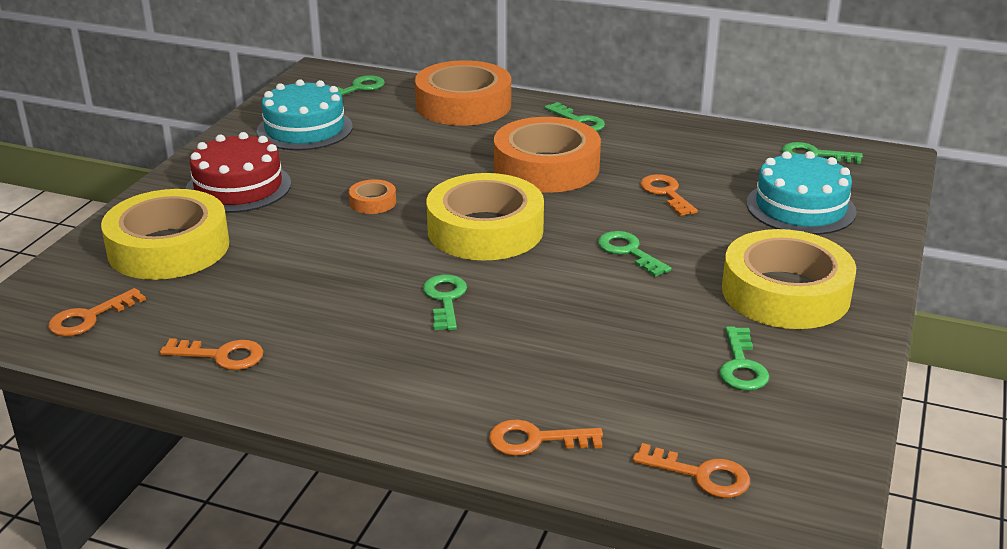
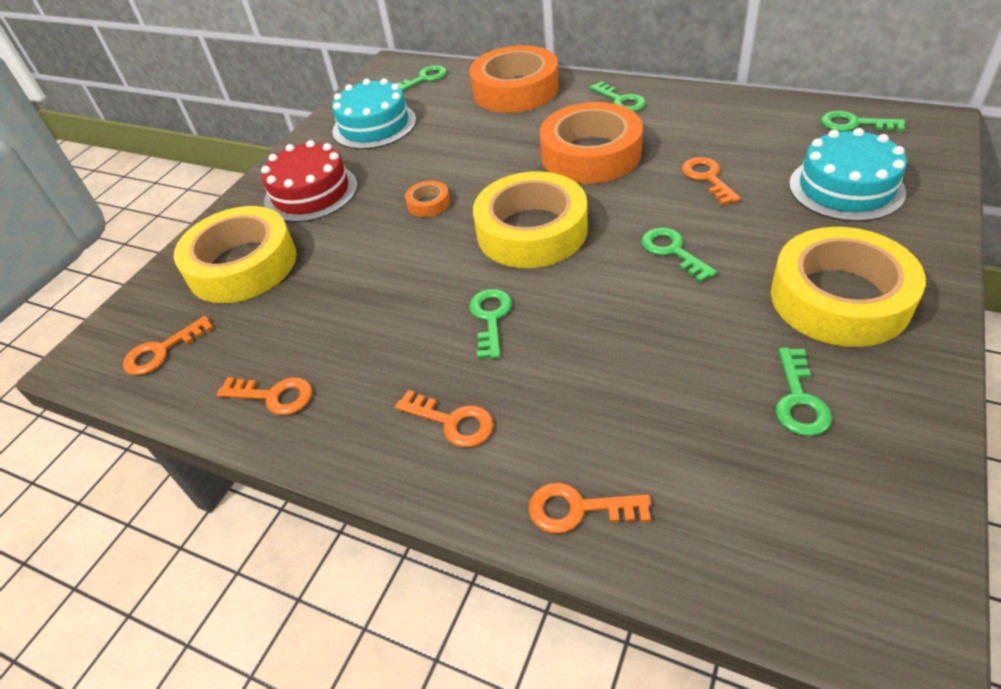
camera: 10 degrees right, 15 degrees up
orange key [632,443,750,498] -> orange key moved to [395,390,494,447]

